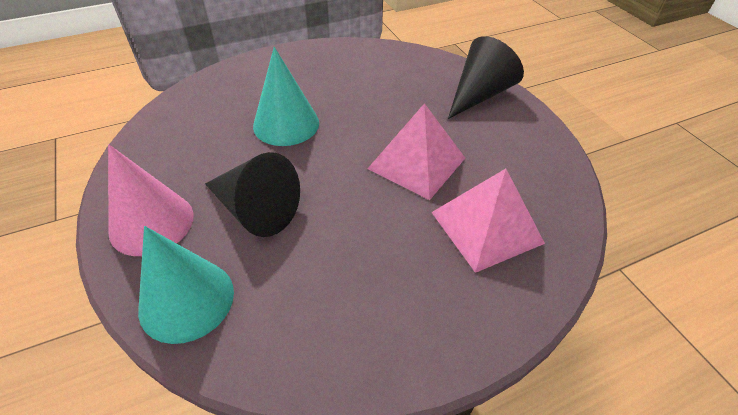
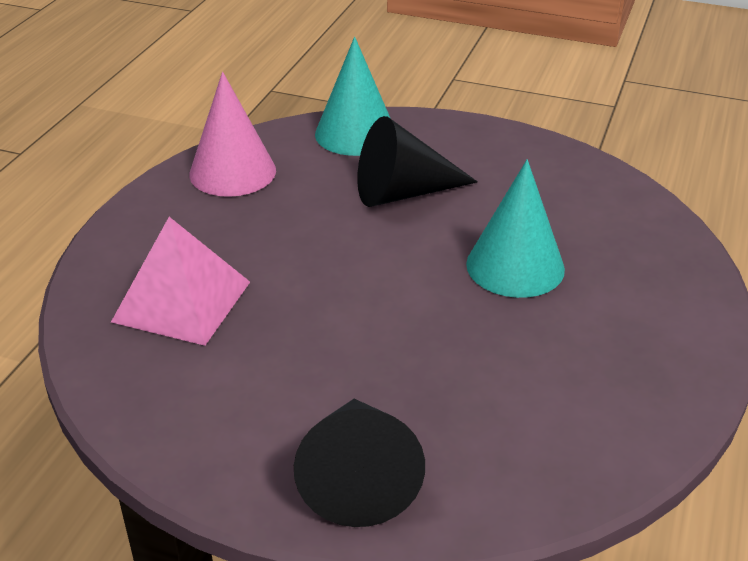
camera: 135 degrees right, 10 degrees down
pink cone [108,144,194,256] -> pink cone moved to [189,72,276,197]
pink pyramid [367,103,465,200] -> none

